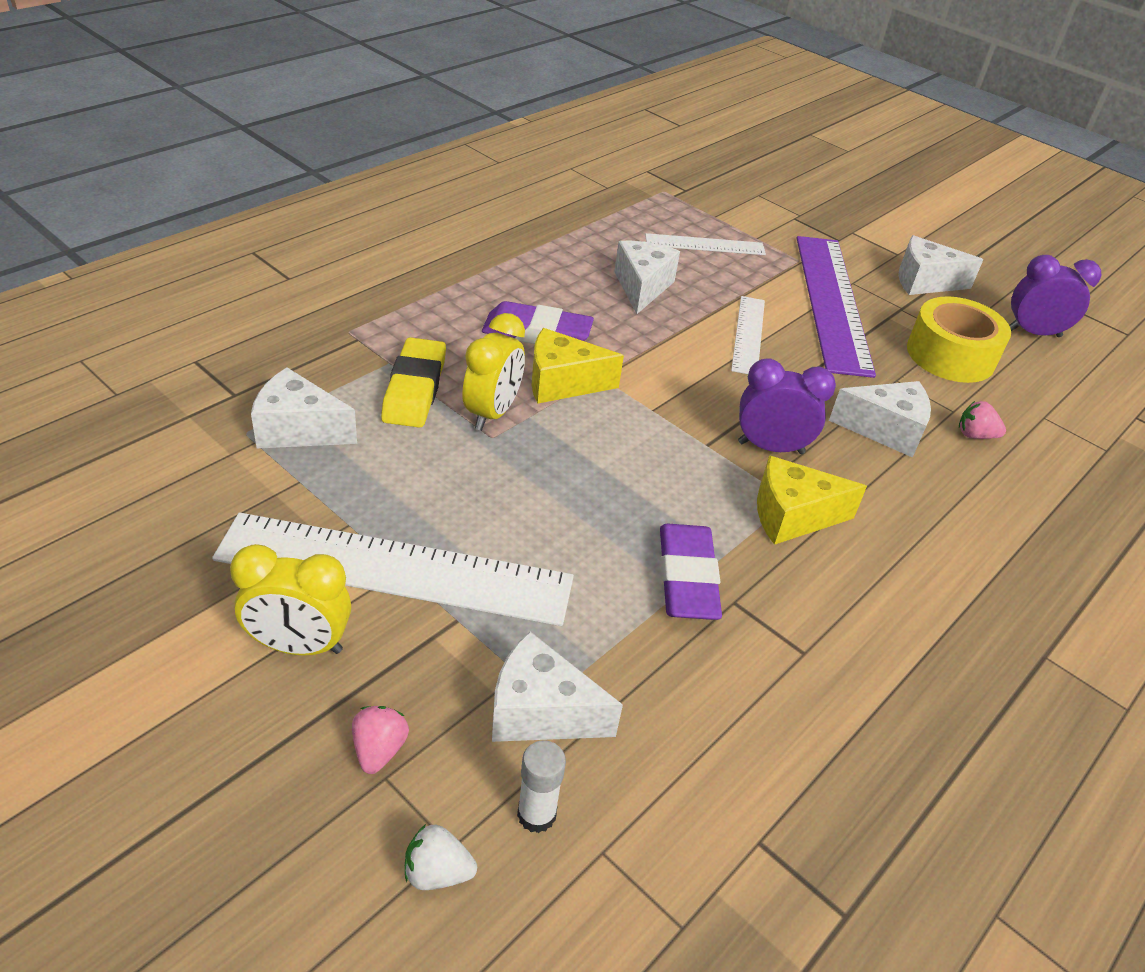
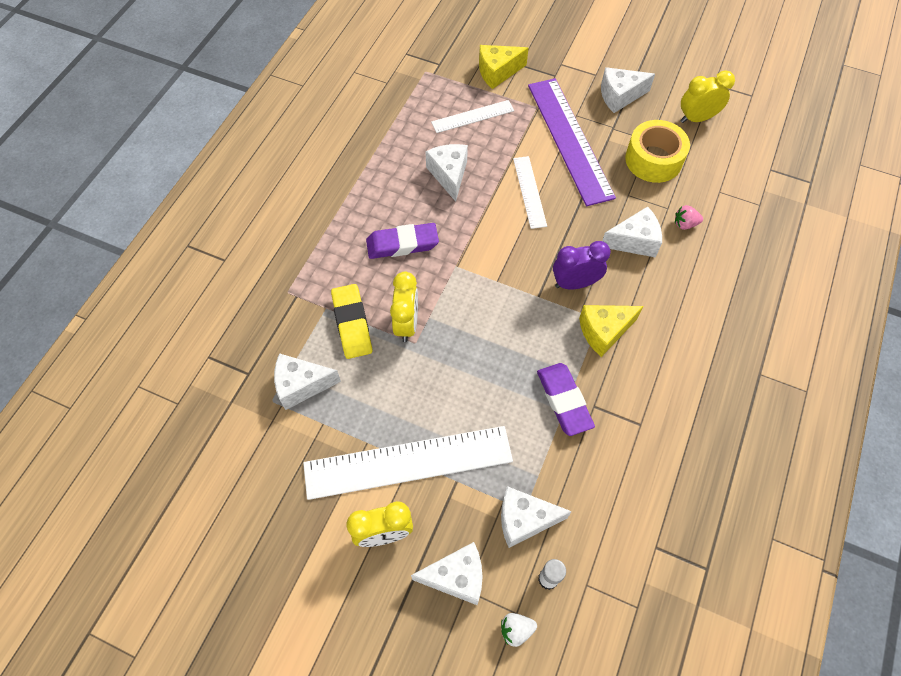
camera: 15 degrees left, 20 degrees up
pink strawberry [352,706,409,774] -> white cheese [411,542,482,605]
yellow cheese [532,328,624,403] -> yellow cheese moved to [479,45,529,89]
purple clock [1009,255,1101,337] -> yellow clock [680,70,735,123]

